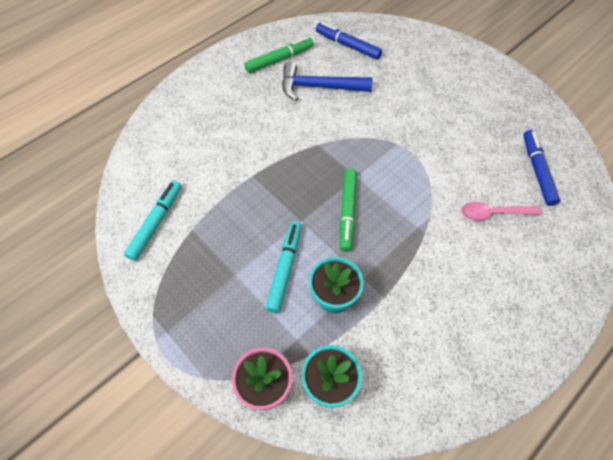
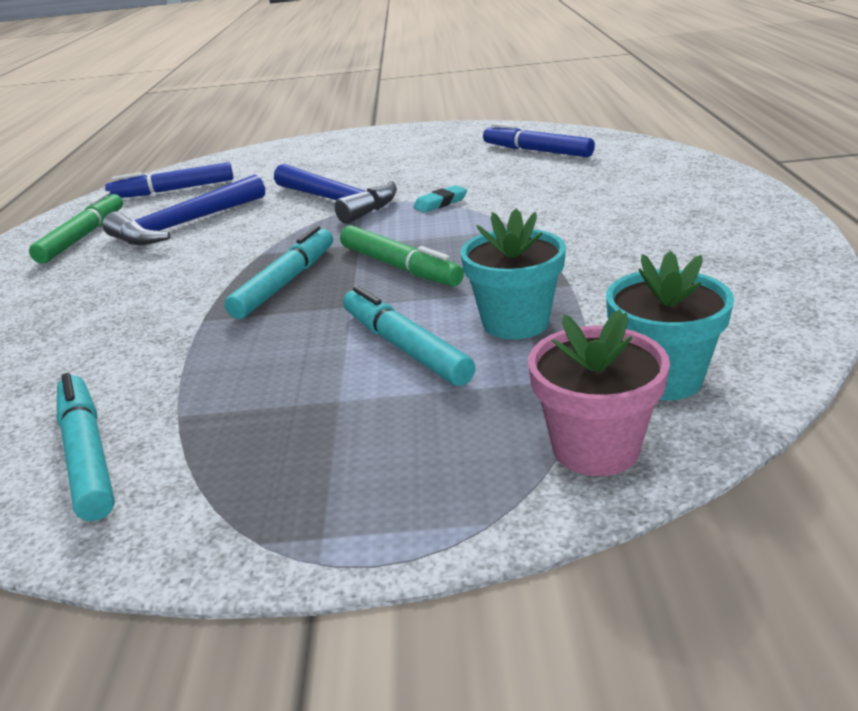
camera: 45 degrees left, 30 degrees down
pink spoon [462,202,542,221] -> none
none -> turquoise marker [224,226,333,319]
none -> blue hammer [274,164,397,224]
none -> turquoise eraser [413,185,467,213]

